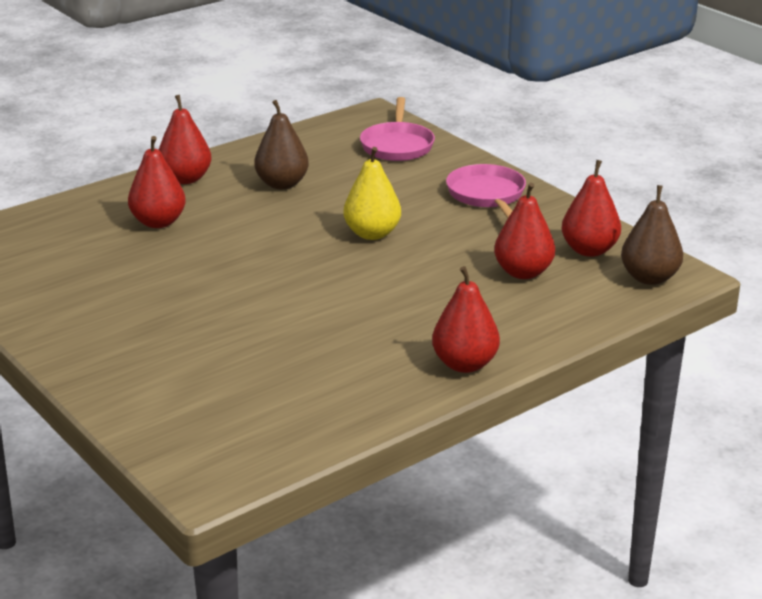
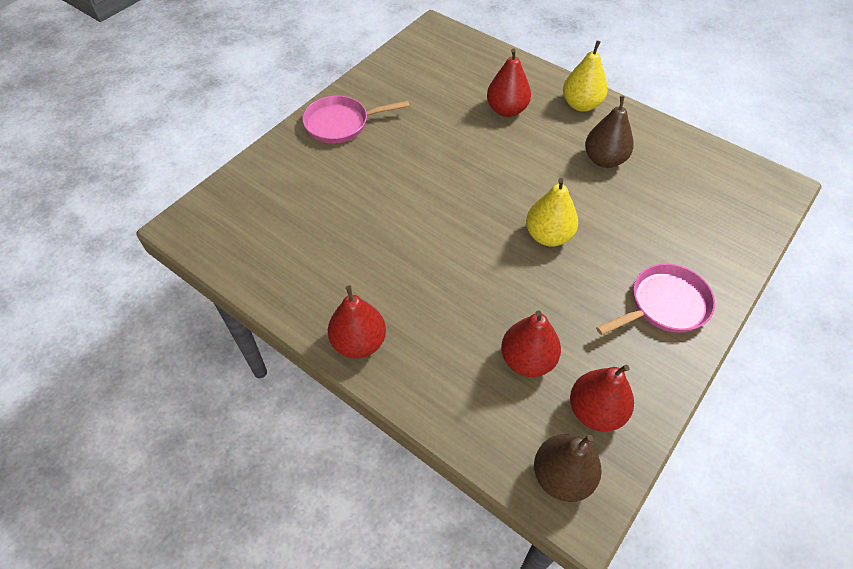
camera: 75 degrees right, 25 degrees up
red pear [159,95,212,184] -> yellow pear [563,40,608,112]
pink pan [360,97,435,161] -> pink pan moved to [302,96,409,144]

